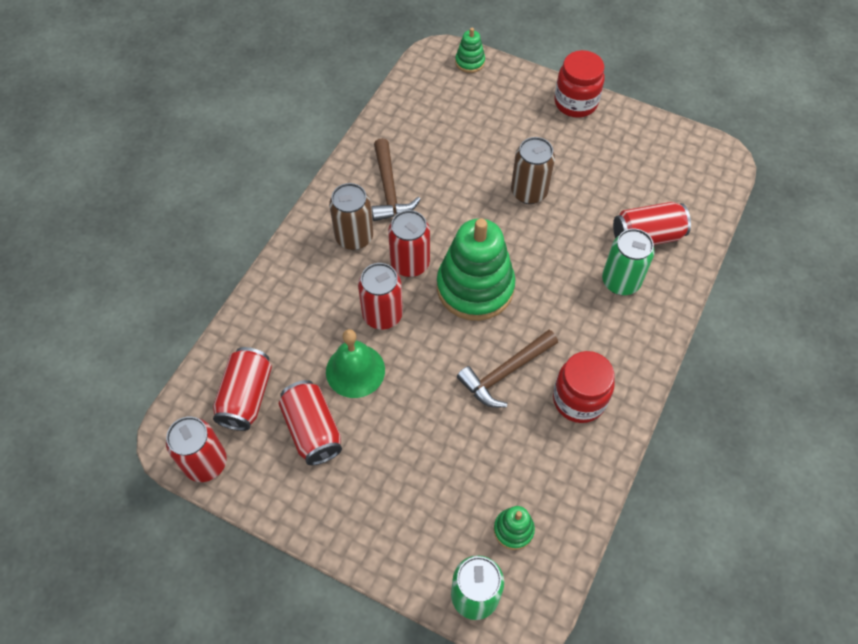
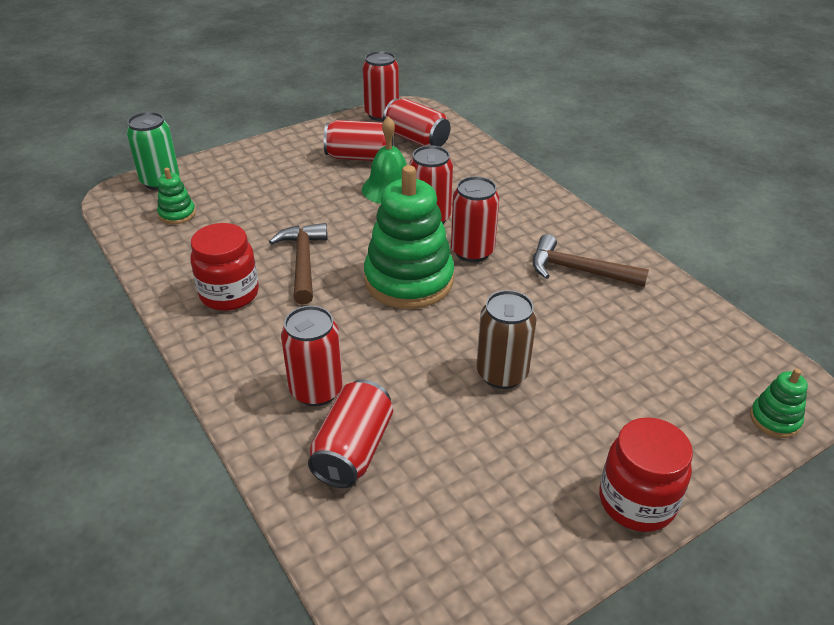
camera: 120 degrees right, 20 degrees down
brown can [329,183,373,250] -> none
green can [602,229,655,295] -> red can [281,306,343,406]

